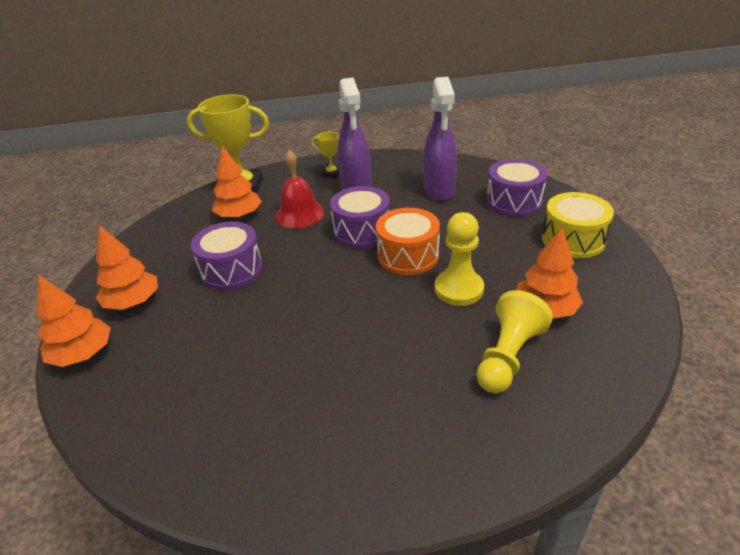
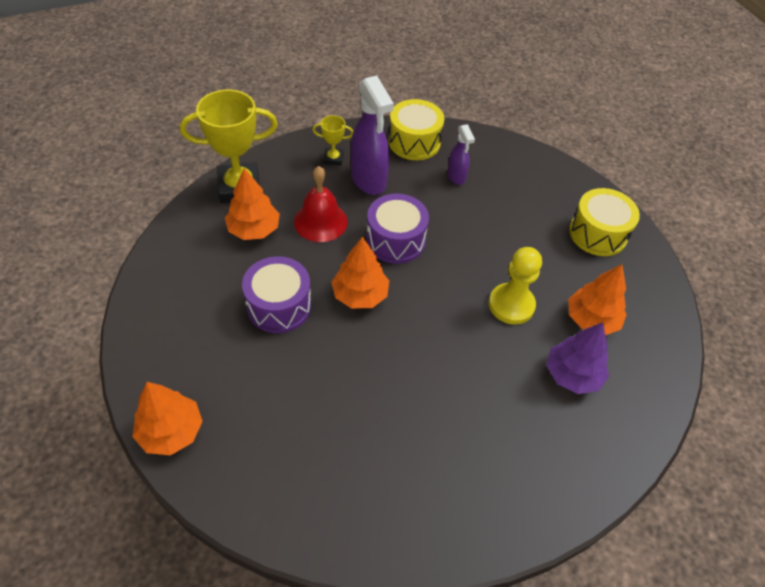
camera: 20 degrees left, 15 degrees up
orange tree [96,225,158,310] -> orange tree moved to [332,236,389,309]
orange drum [376,208,440,275] -> none
purple spray bottle [423,77,457,201] -> purple spray bottle [447,124,475,185], size x0.54
yellow pawn [477,290,553,393] -> purple tree [547,322,609,394]
purple drum [486,159,547,217] -> none
none -> yellow drum [388,99,444,160]

